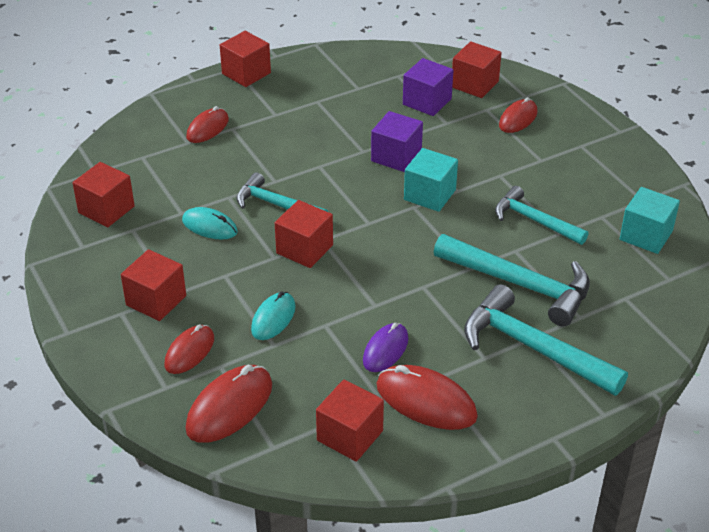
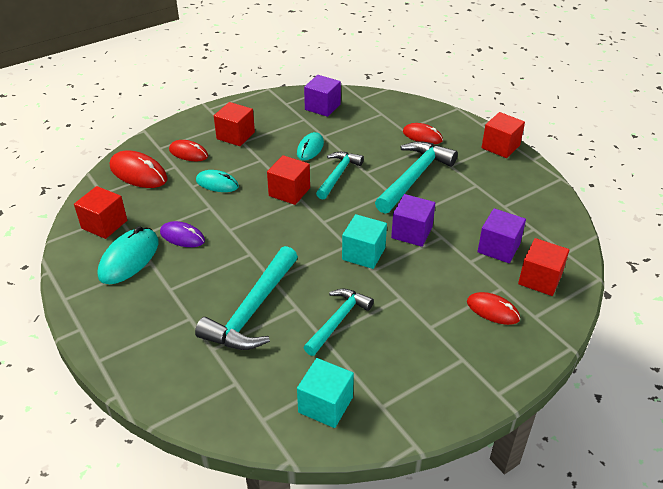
camera: 85 degrees right, 0 degrees up
red cube [72,162,135,227] -> purple cube [304,75,341,117]
red mouse [376,365,478,430] -> turquoise mouse [98,226,159,284]
turquoise hammer [464,284,628,396] -> turquoise hammer moved to [375,141,458,214]

